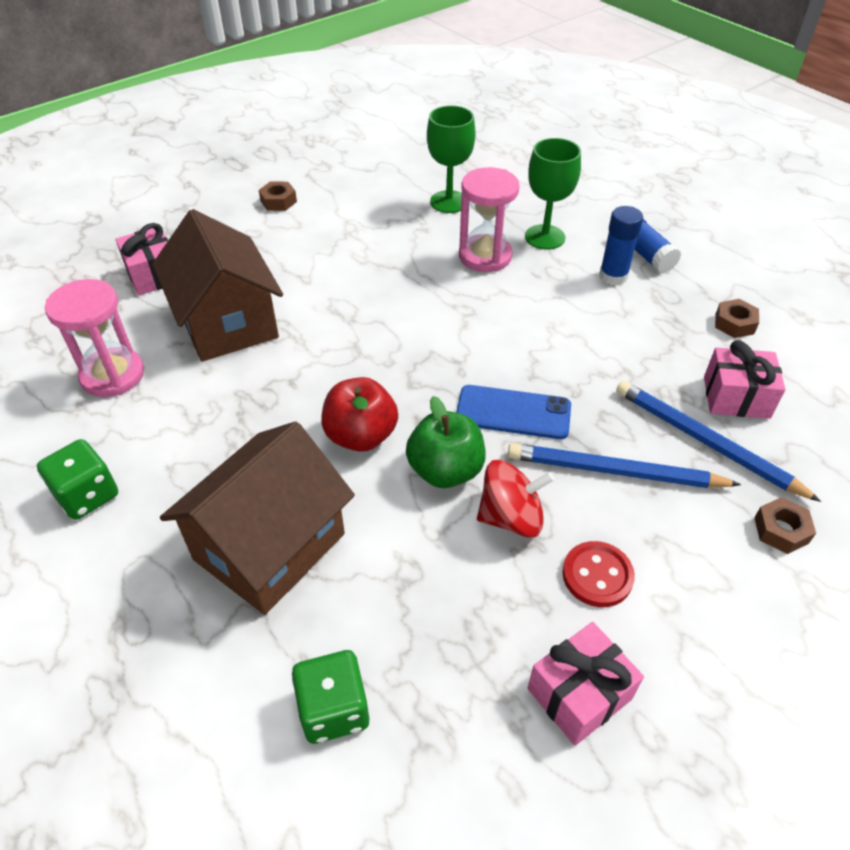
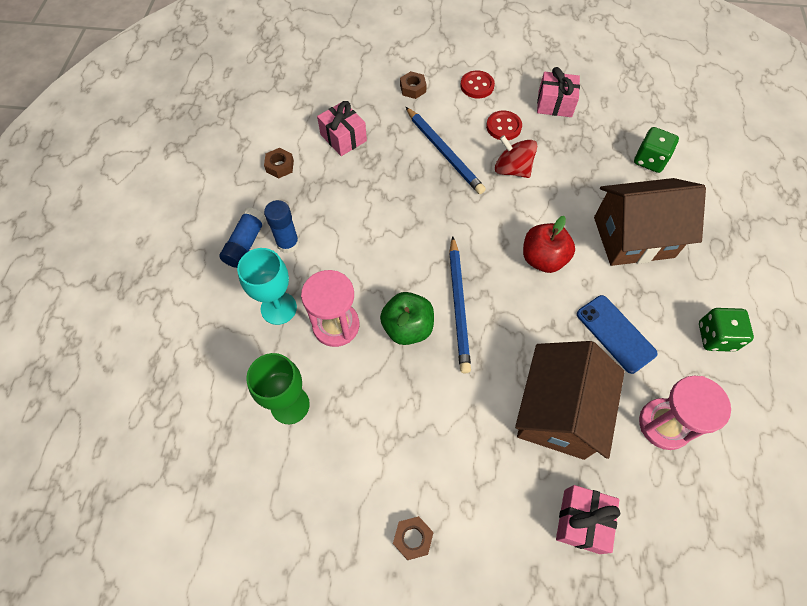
camera: 135 degrees left, 15 degrees up
green apple [406,396,486,488] -> green apple moved to [380,292,434,345]
blue phone [456,385,571,439] -> blue phone moved to [577,295,658,374]
green goblet [525,138,581,250] -> turquoise goblet [237,248,297,325]
blue pencil [616,381,821,502] -> blue pencil moved to [449,236,471,373]
none -> red button [461,71,495,98]

